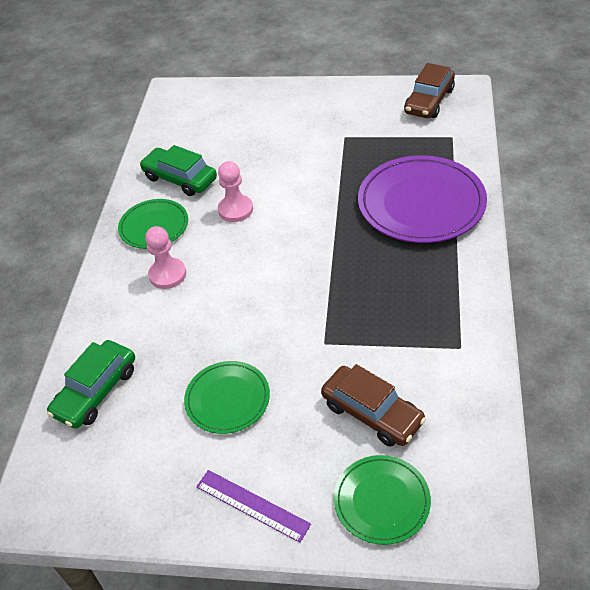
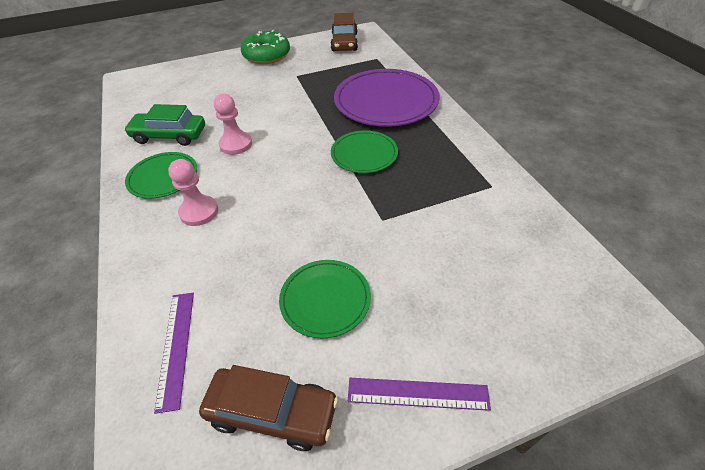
camera: 30 degrees left, 0 degrees up
green car [47,340,135,429] -> purple ruler [154,293,194,414]
brown car [321,364,426,447] -> brown car moved to [199,365,338,451]
green plate [334,455,431,545] -> green plate moved to [331,130,398,173]
none -> green donut [241,30,290,64]

